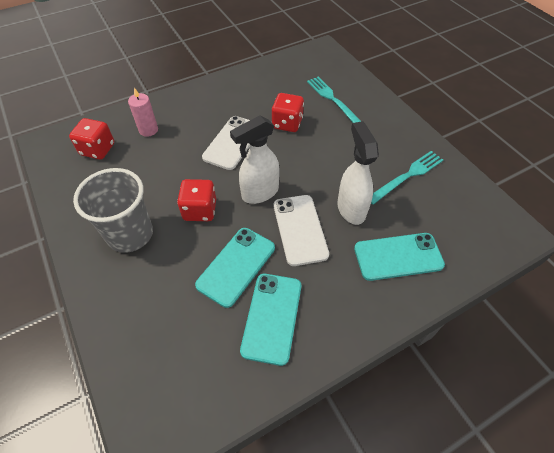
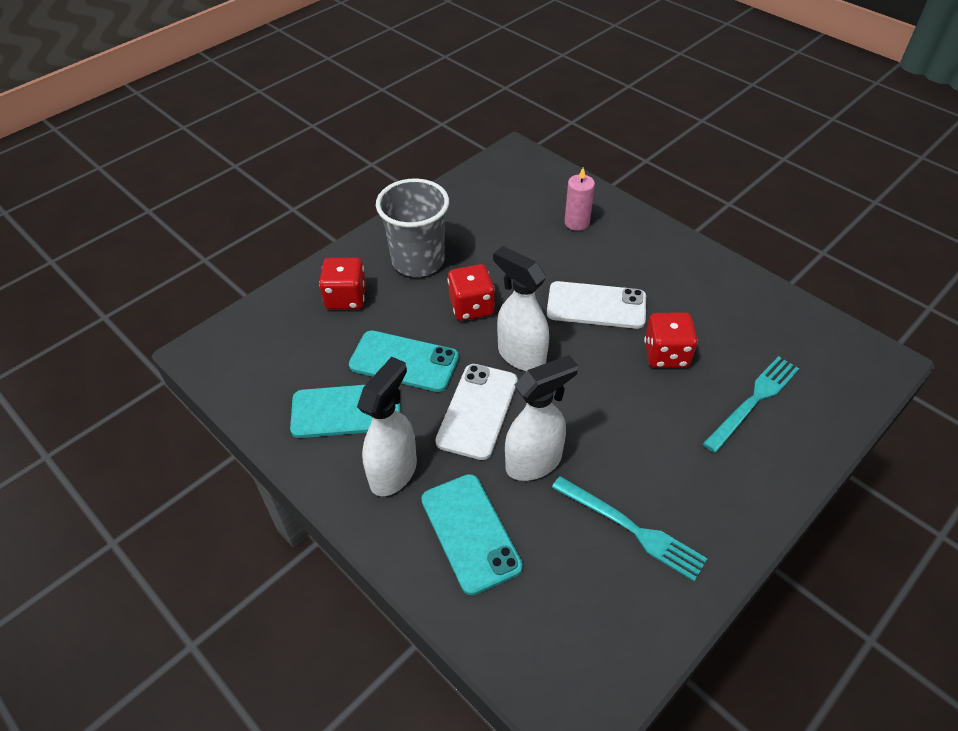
camera: 75 degrees right, 5 degrees down
red dice [69,118,114,160] -> red dice moved to [319,258,366,309]
white phone [274,195,329,266] -> white phone turned 45 degrees counterclockwise [435,364,518,460]
none -> white spray bottle [357,357,417,496]

